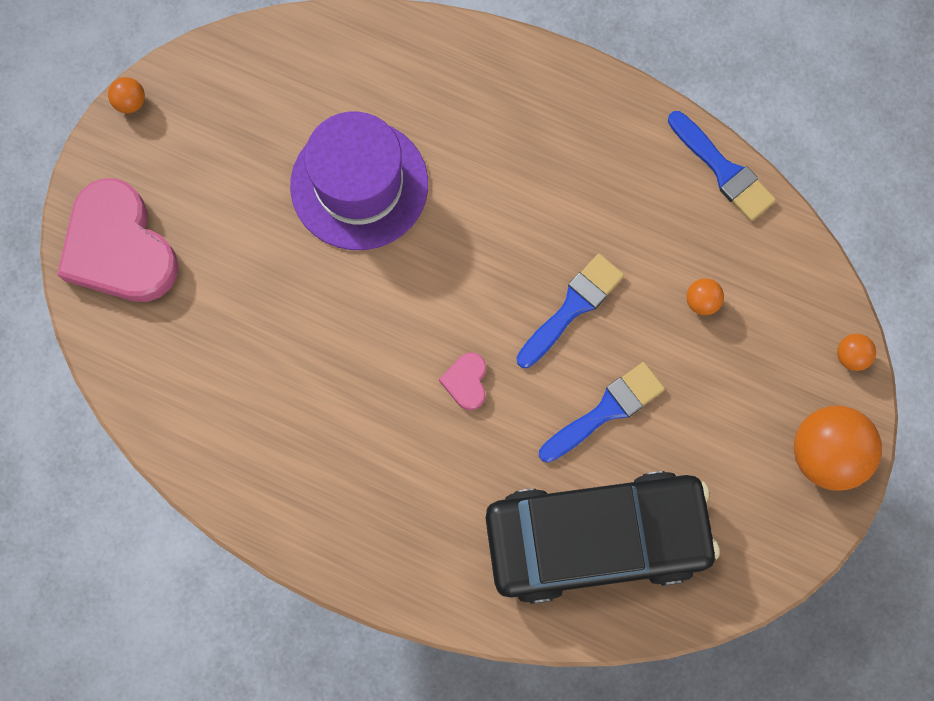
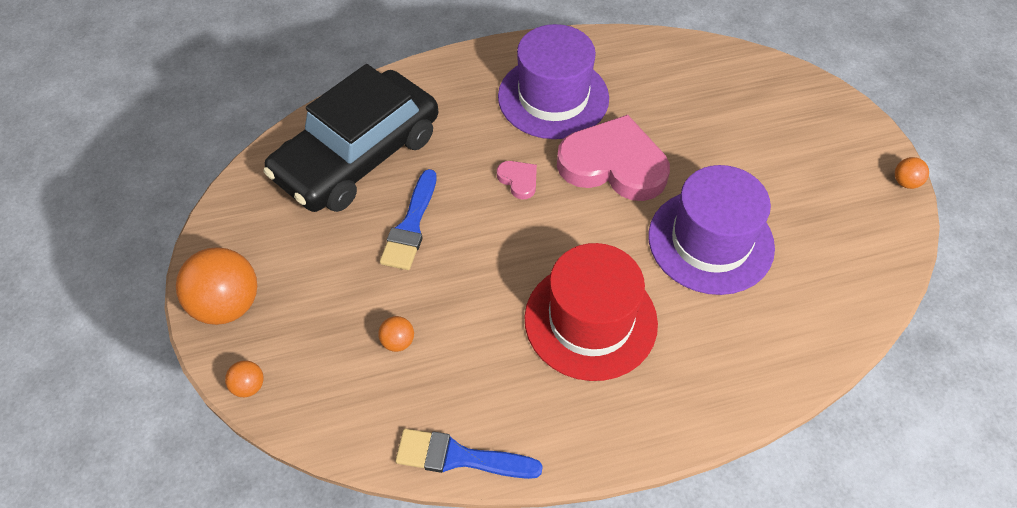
camera: 140 degrees right, 20 degrees down
pink heart [57,178,178,302] -> pink heart moved to [557,115,670,201]
blue brush [516,253,624,368] -> none
none -> purple hat [498,24,609,139]
none -> red hat [524,243,658,381]

